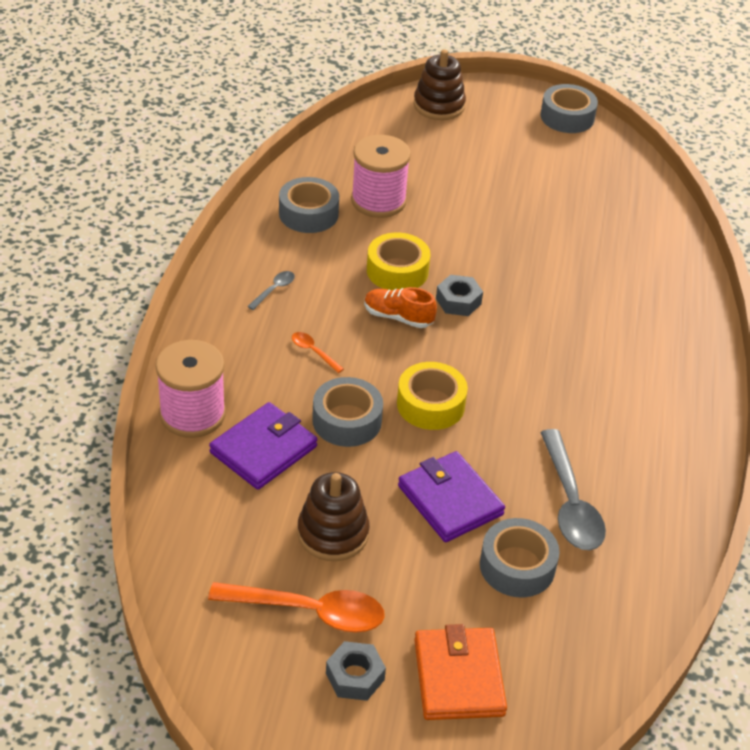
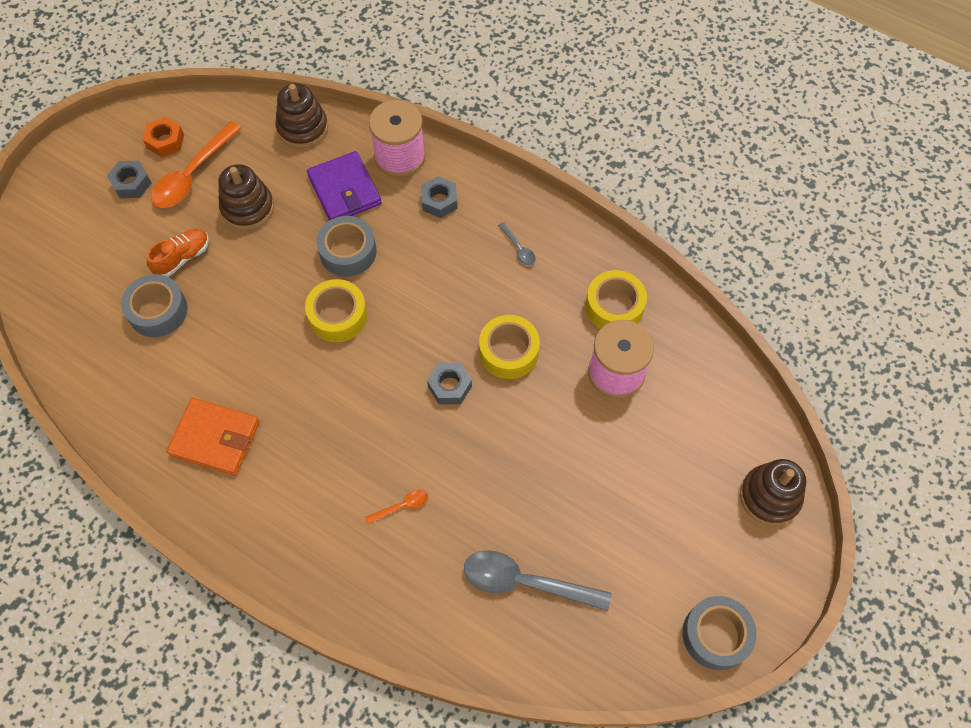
camera: 115 degrees right, 20 degrees up
grey tape [279,177,339,233] -> yellow tape [585,270,647,329]
orange spoon [292,332,344,373] -> orange spoon moved to [365,490,428,524]
orange shoe [364,287,437,328] -> orange shoe moved to [147,229,209,277]
purple wallet [398,451,505,542] -> none
orange wallet [414,624,507,720] -> orange wallet moved to [166,398,260,475]
grey spoon [540,429,606,550] -> grey spoon moved to [464,550,611,611]
none -> orange nut [143,117,184,157]
none -> brown stacking toy [275,83,328,148]
none -> grey nut [421,176,458,218]

